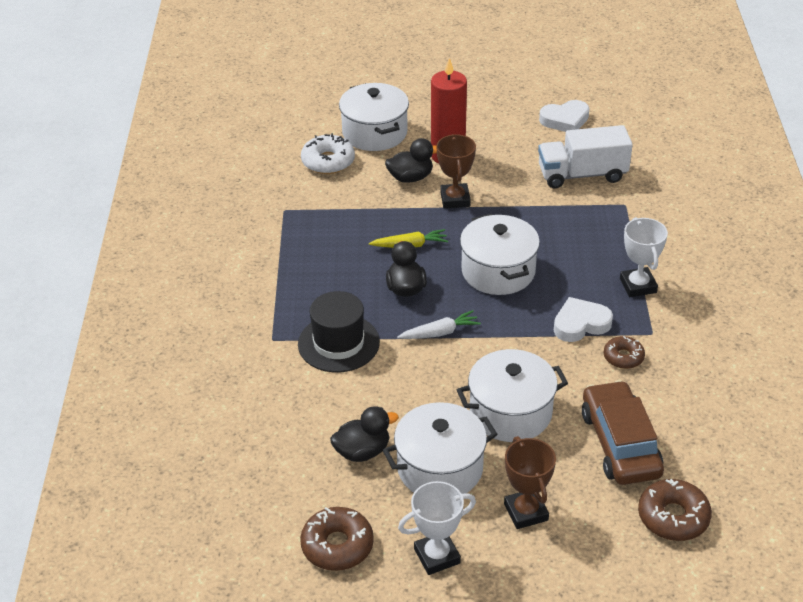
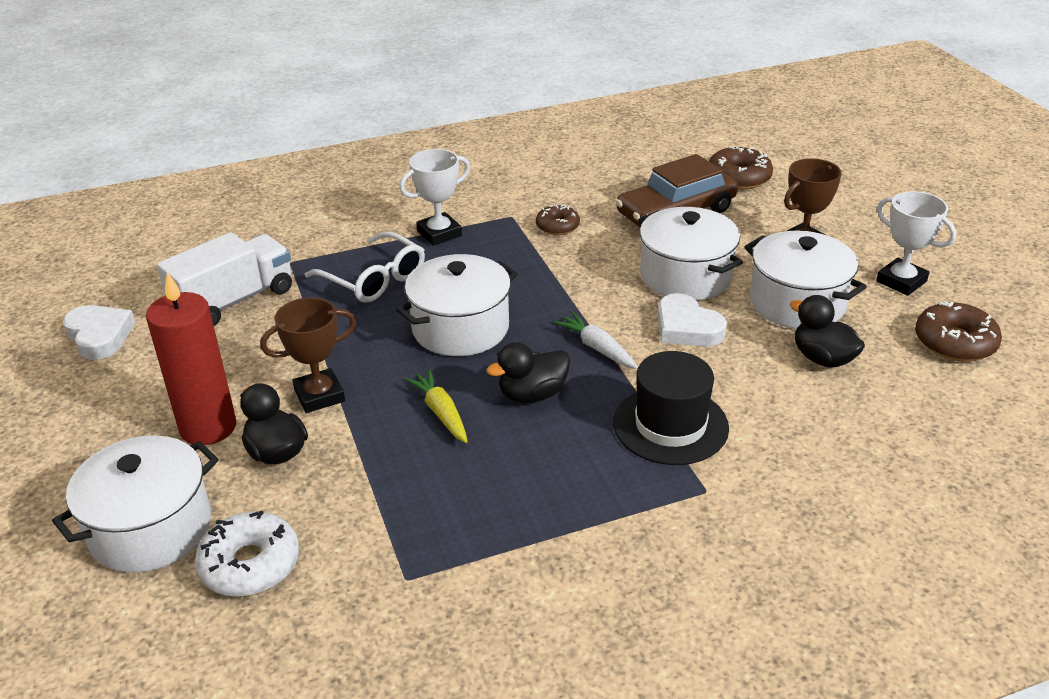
camera: 110 degrees left, 5 degrees down
white truck [538,125,633,189] -> white truck turned 105 degrees counterclockwise [157,232,292,326]
white heart [554,297,613,342] -> white heart moved to [658,293,727,346]
none -> white glasses [305,231,425,303]

